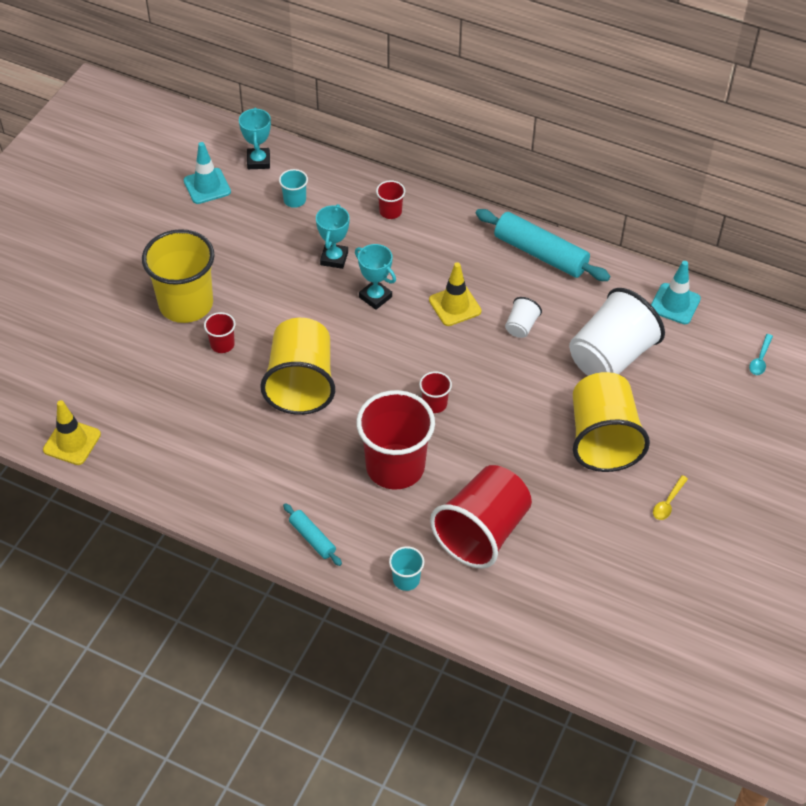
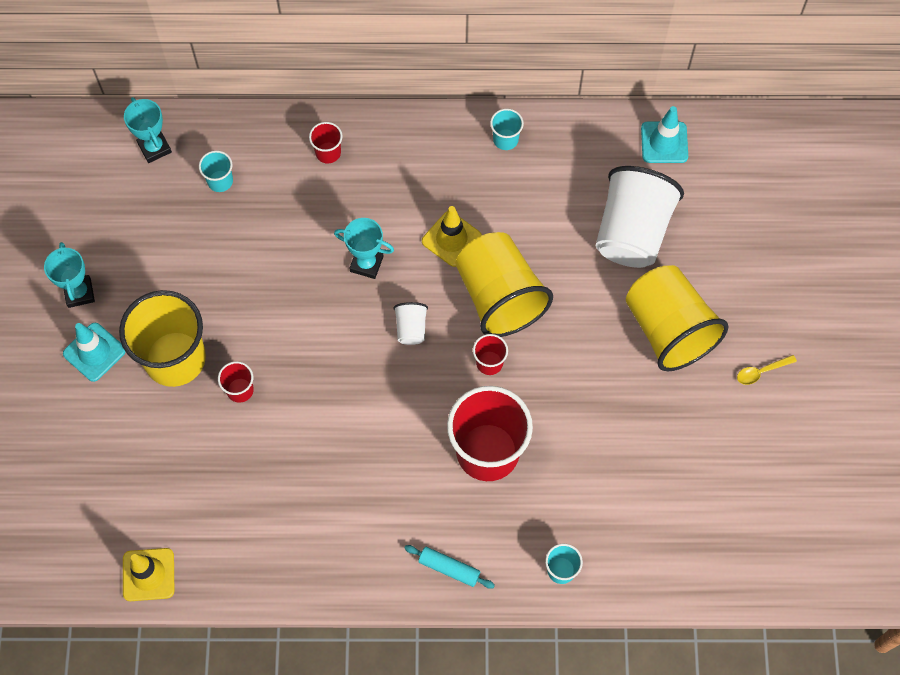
camera: 25 degrees left, 15 degrees up
turquoise traffic cone [183,142,231,204] -> turquoise traffic cone moved to [63,323,125,382]
yellow cup [260,318,335,415] -> yellow cup moved to [456,232,553,337]
turquoise trophy [316,204,350,269] -> turquoise trophy moved to [44,242,95,308]
red cup [430,465,532,569] -> none
turquoise rolling pin [476,209,610,281] -> turquoise cup [490,109,524,150]
white cup [505,297,542,338] -> white cup moved to [394,302,428,345]
yellow spoon [653,475,688,520] -> yellow spoon turned 60 degrees clockwise [737,355,797,385]
turquoise spoon [749,334,773,375] -> none

